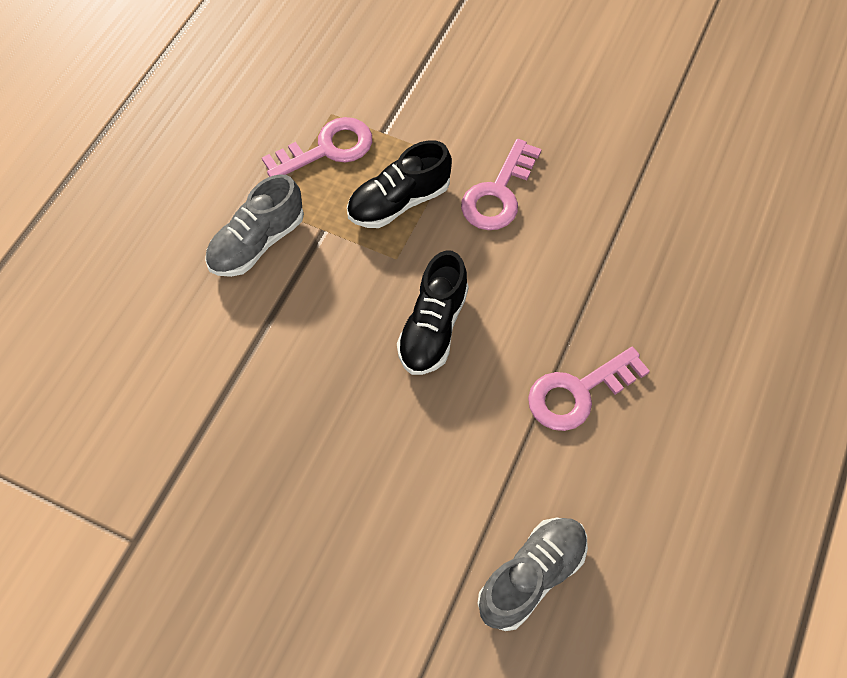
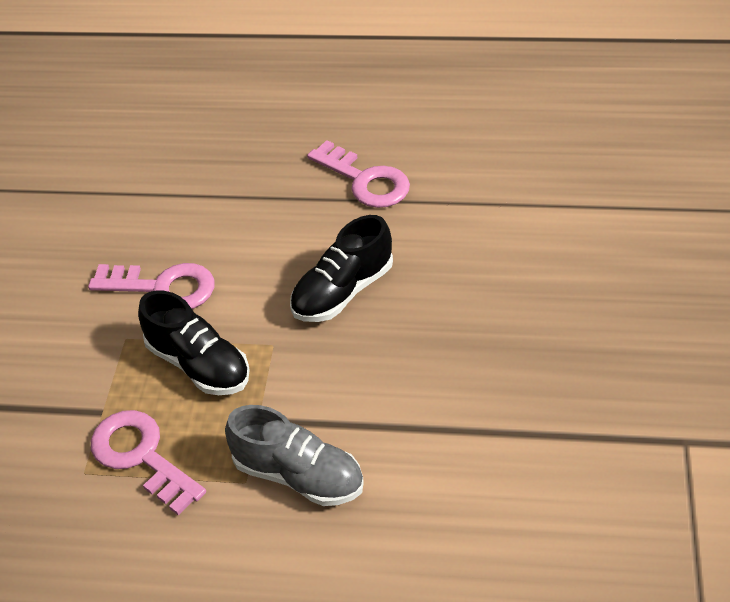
camera: 105 degrees left, 15 degrees down
black shoe [397,250,469,375] -> black shoe turned 135 degrees clockwise [290,215,393,322]
grey shoe [477,518,588,631] -> none

